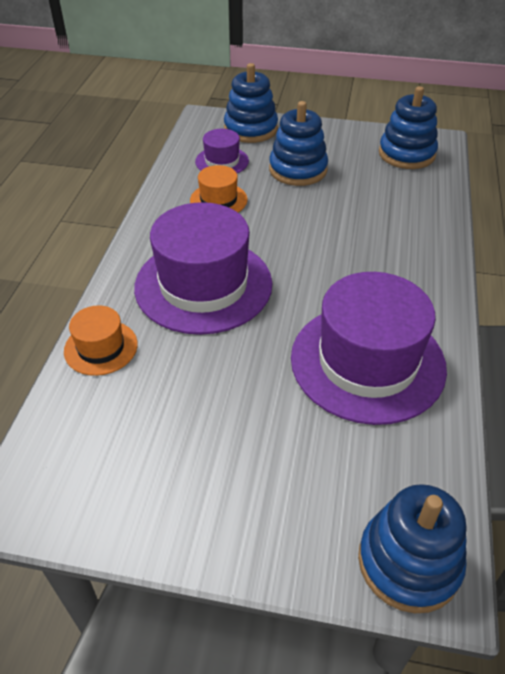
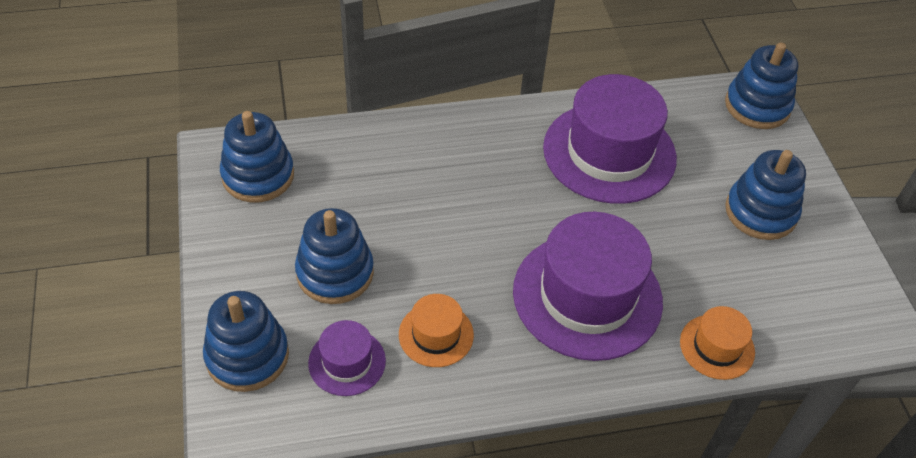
camera: 115 degrees left, 5 degrees up
none -> blue stacking toy [725,150,806,240]

